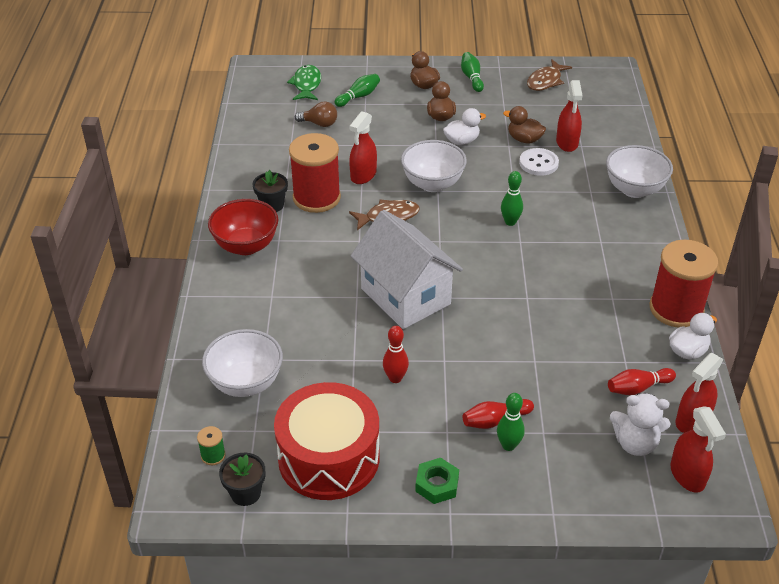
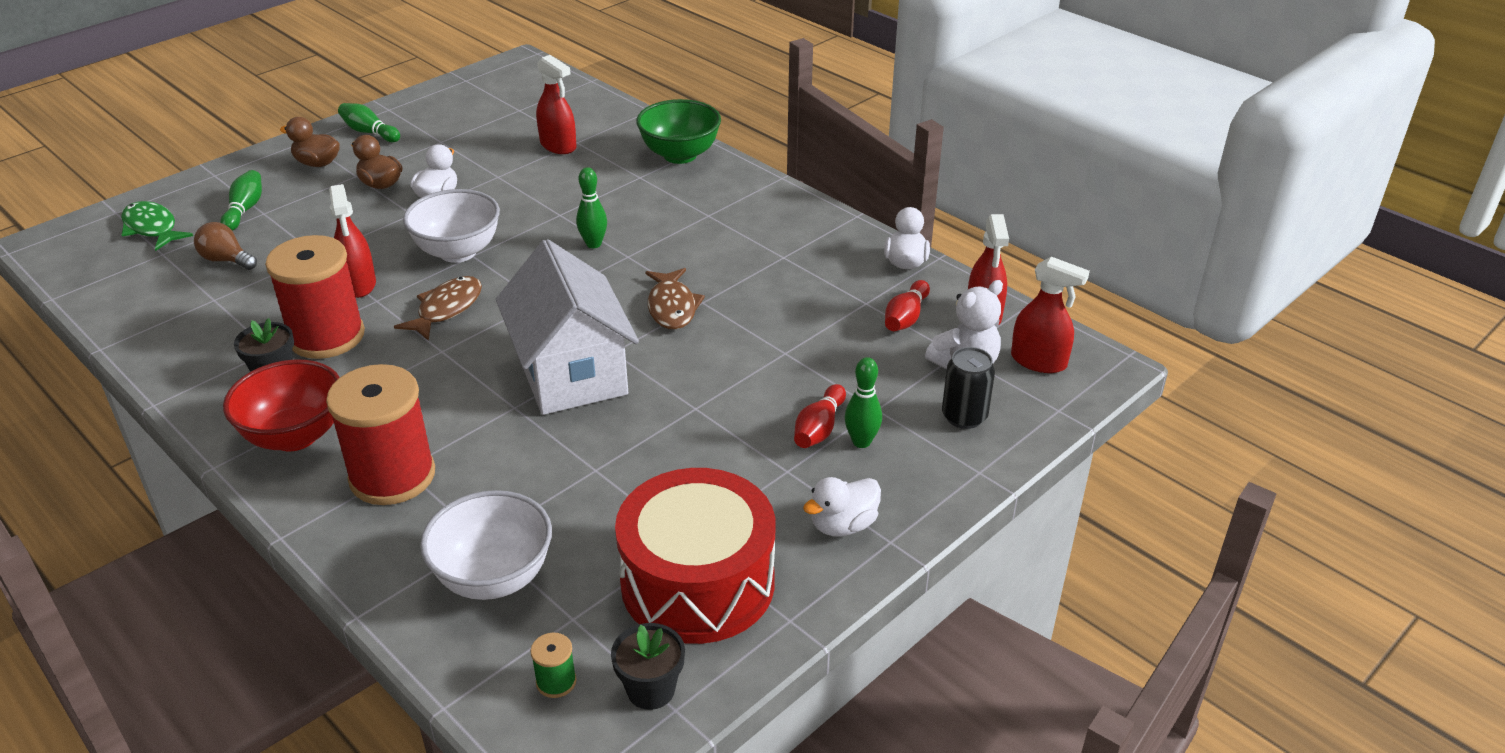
camera: 45 degrees left, 5 degrees down
brown light bulb [295,102,337,127] -> brown light bulb turned 120 degrees counterclockwise [194,222,257,270]
white house [351,210,463,329] -> white house turned 60 degrees clockwise [496,239,639,415]
red bowling pin [383,326,409,383] -> none
green nut [415,458,459,504] -> white duck [803,477,881,537]
brown duck [503,106,546,144] -> none
white button [519,148,559,176] -> none
brown fish [527,59,572,91] -> brown fish moved to [645,268,705,330]
white bowl [606,145,673,198] -> green bowl [636,99,721,164]
red spool [650,240,719,327] -> red spool moved to [326,364,435,505]
none -> black can [942,347,995,429]

